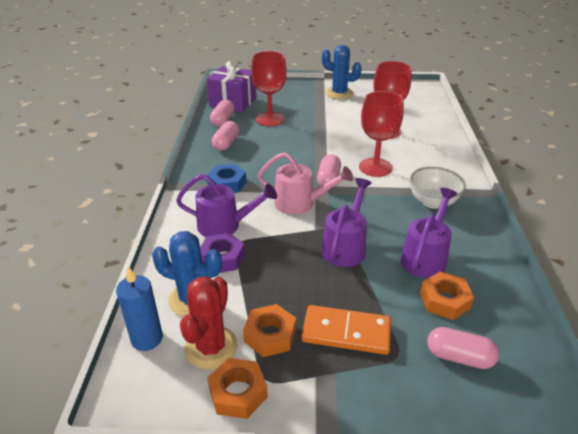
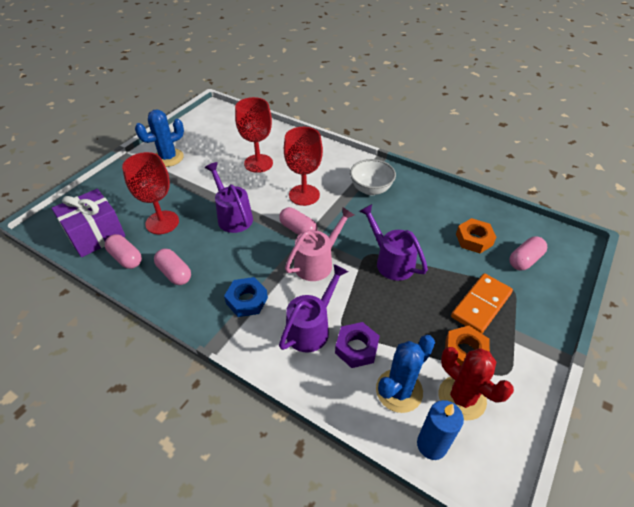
camera: 60 degrees left, 10 degrees up
orange nut [207,358,268,419] -> none
purple watering can [400,188,457,278] -> purple watering can moved to [205,162,253,233]

